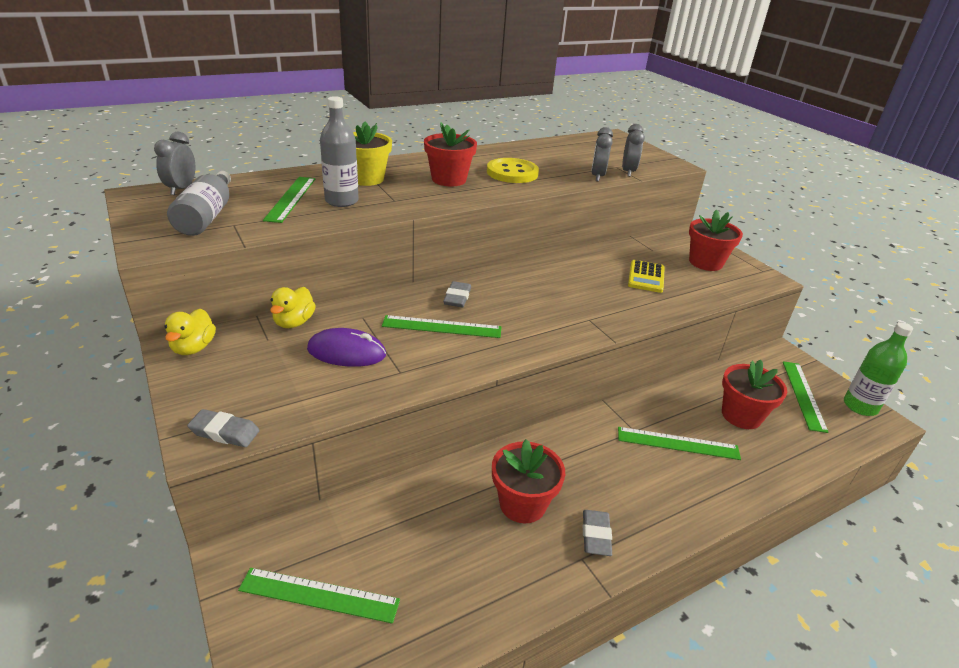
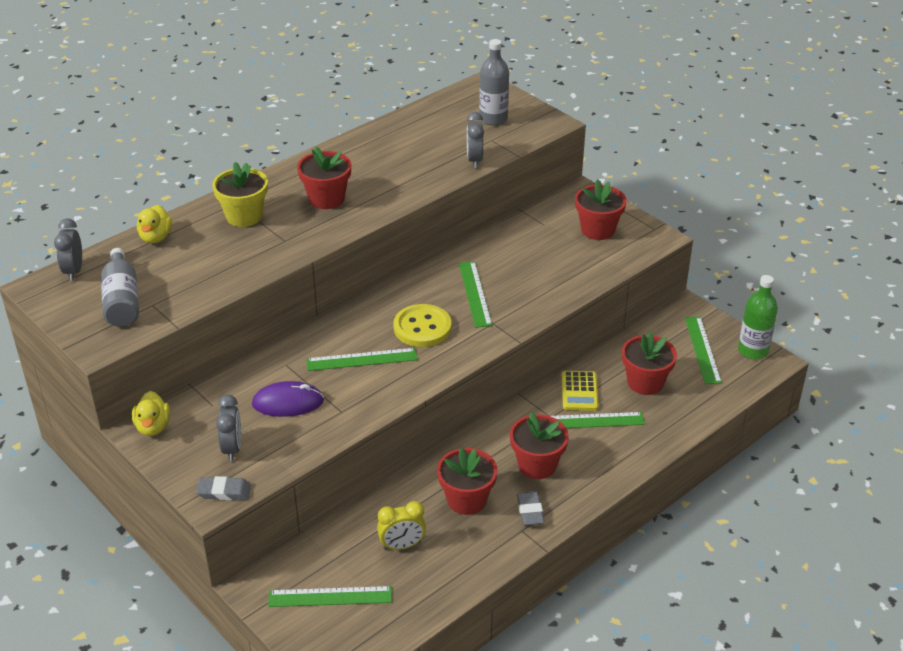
camera: 10 degrees left, 5 degrees up
green ruler [263,177,315,223] -> green ruler moved to [459,261,492,328]
yellow duck [270,287,316,328] -> yellow duck moved to [137,205,172,244]
grey bottle [320,96,359,207] -> grey bottle moved to [479,39,509,126]
grey eraser [443,281,471,307] -> none
yellow button [487,158,539,183] -> yellow button moved to [393,304,451,347]
grey clock [622,124,645,177] -> grey clock moved to [216,395,241,461]
yellow calculator [628,260,665,293] -> yellow calculator moved to [562,371,599,411]
none -> yellow clock [377,501,426,550]
none -> red flower pot [510,412,569,479]

